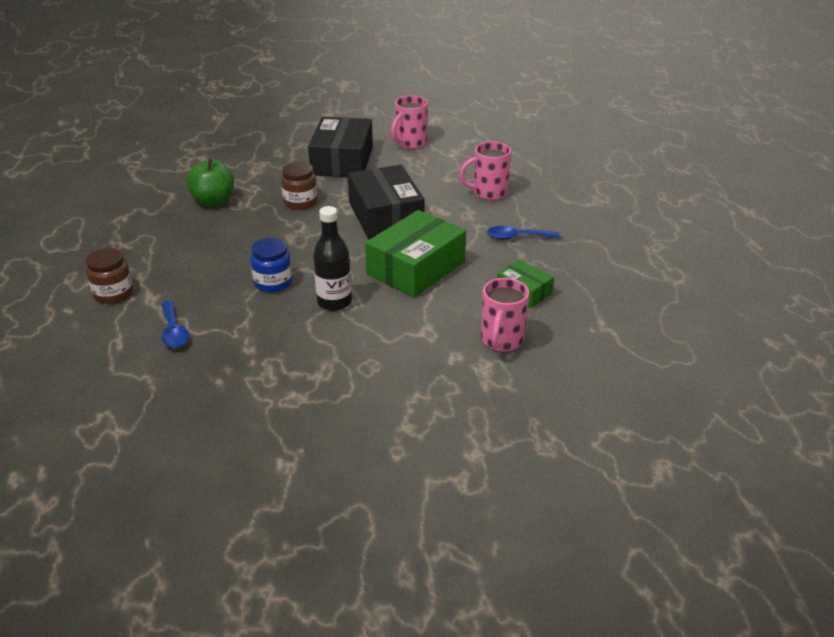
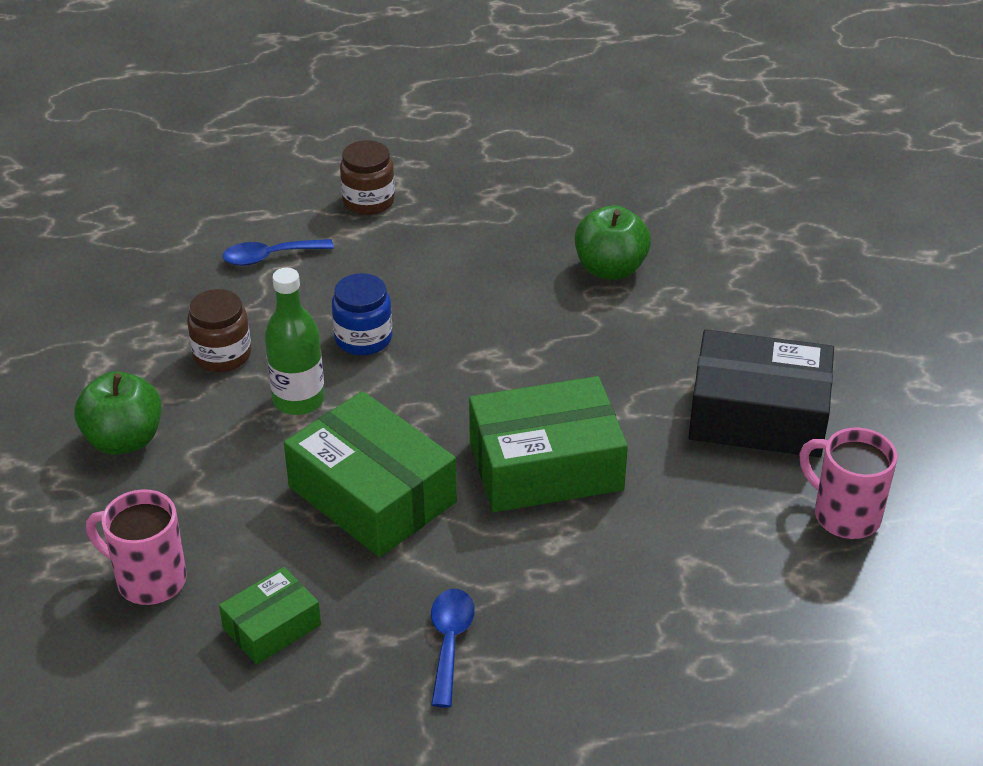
camera: 95 degrees right, 5 degrees up
brown jar [281,162,317,210] -> brown jar moved to [187,289,251,372]
black bottle [313,206,352,311] -> green bottle [265,268,325,415]
black box [348,165,425,239] -> green box [469,376,628,512]
pink mug [459,142,511,200] -> none
none -> green apple [74,371,162,455]

